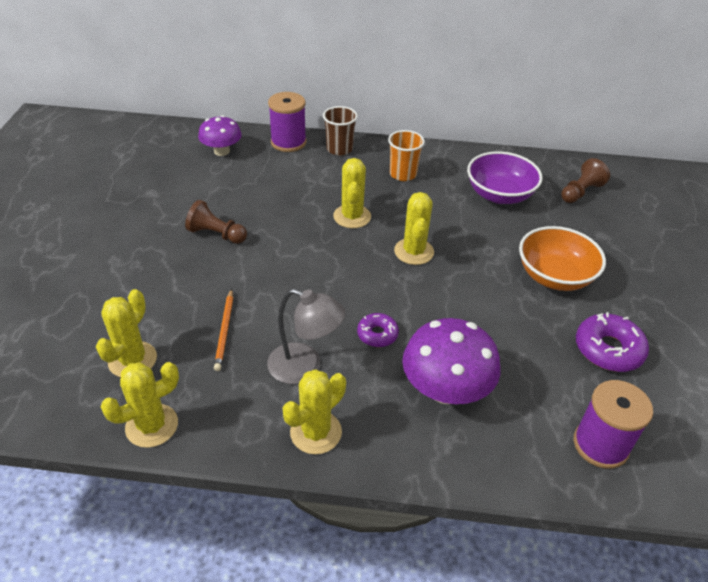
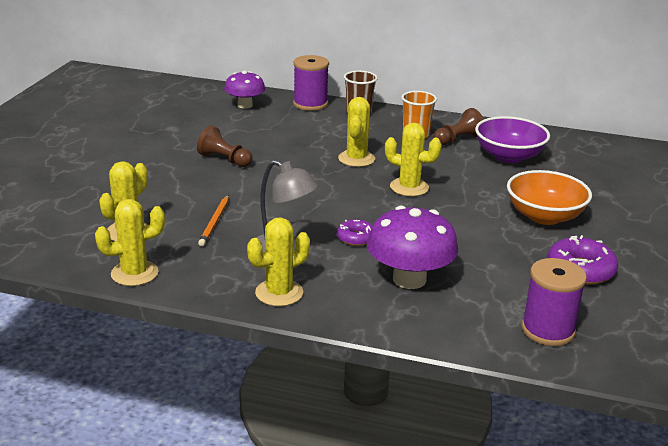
camera: 10 degrees right, 15 degrees down
yellow cactus [394,192,434,265] -> yellow cactus turned 75 degrees counterclockwise [385,123,442,196]
brown pawn [561,158,610,203] -> brown pawn moved to [434,108,484,145]

